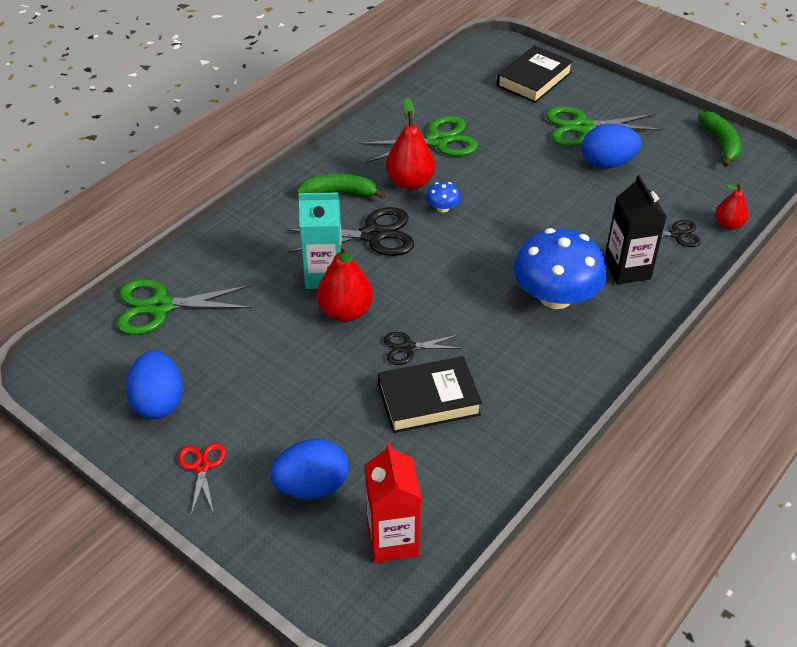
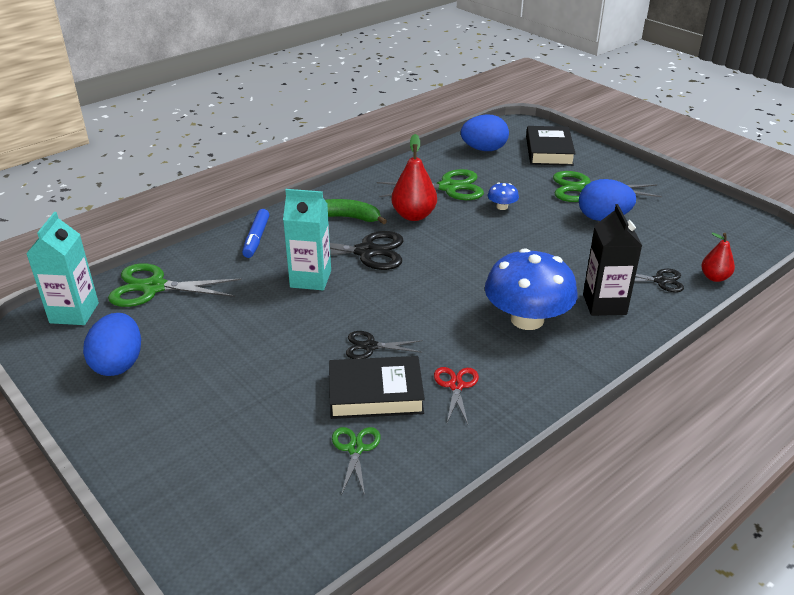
camera: 10 degrees right, 10 degrees down
red scissors [178,443,226,515] -> red scissors moved to [434,367,479,424]
blue egg [270,438,349,499] -> blue egg moved to [461,114,509,151]
red pear [317,244,373,322] -> none
red carton [365,442,421,563] -> none
blue mushroom [426,181,461,213] -> blue mushroom moved to [488,182,519,210]
black book [497,45,573,103] -> black book turned 45 degrees counterclockwise [526,126,576,166]
green banana [698,111,741,167] -> none
none -> turquoise carton [26,212,99,325]
none -> blue marker [242,209,269,258]
none -> green scissors [332,427,381,495]

